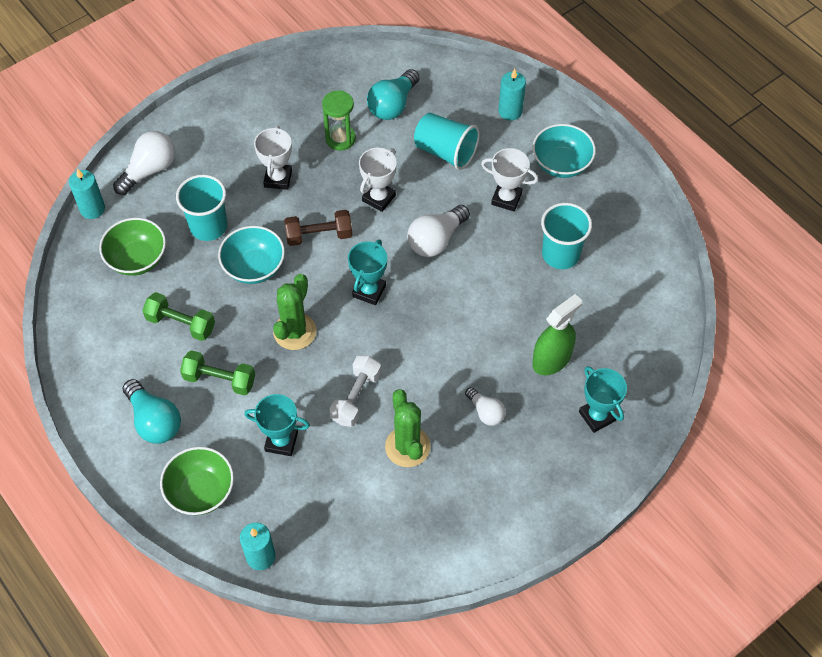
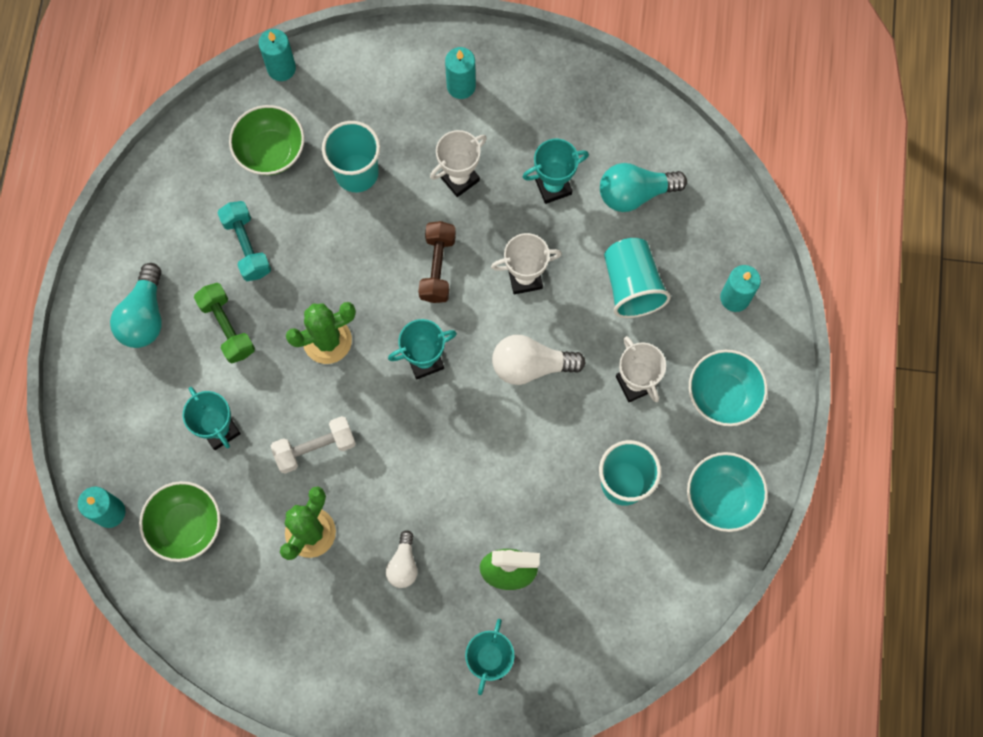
camera: 45 degrees right, 15 degrees up
white light bulb [113,131,175,195] -> none
green dumbbell [142,292,215,341] -> turquoise dumbbell [217,201,271,281]
green bowl [160,447,234,515] -> green bowl moved to [139,481,221,562]
turquoise bowl [218,226,285,284] -> turquoise bowl moved to [687,452,768,532]
brown dumbbell [284,210,352,246] -> brown dumbbell turned 60 degrees clockwise [418,221,456,303]
green hourglass [322,90,356,151] -> turquoise trophy [523,139,589,204]
none -> turquoise candle [445,47,476,99]

